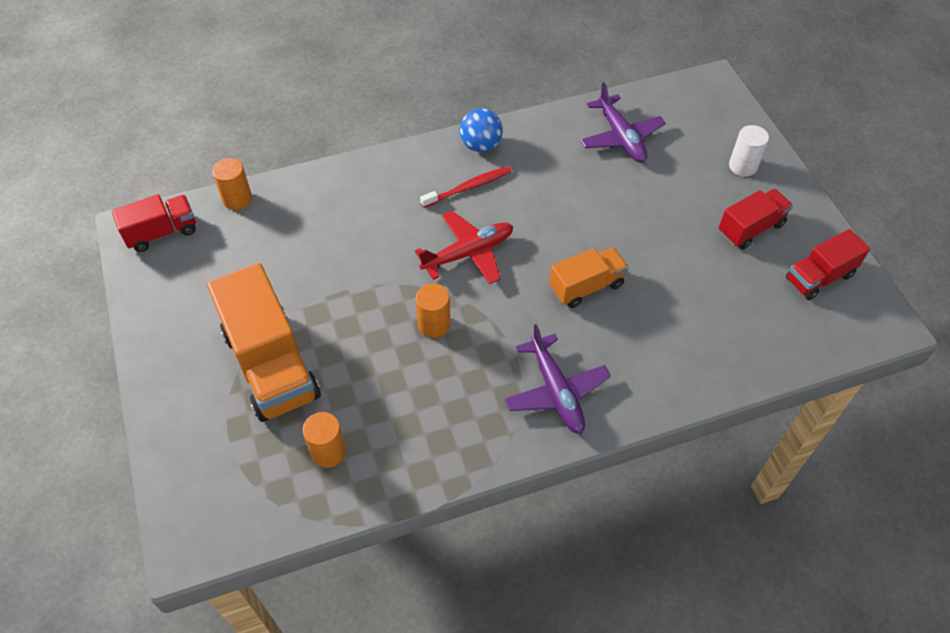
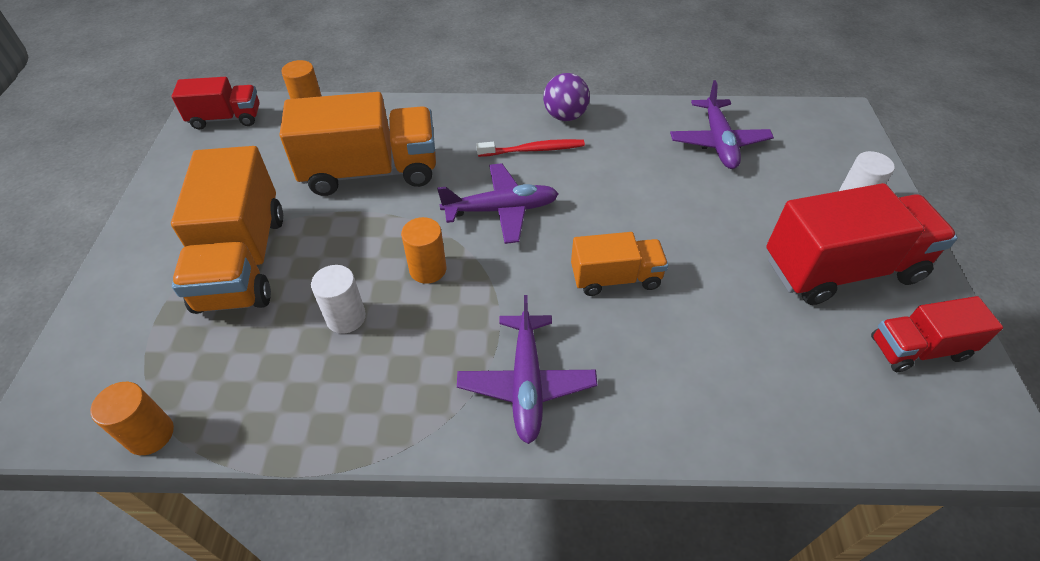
camera: 20 degrees right, 5 degrees down
orange cylinder [303,412,346,468] -> orange cylinder moved to [90,382,174,455]
red plane [415,211,513,284] -> purple plane [437,163,559,244]
blue ball [459,108,503,152] -> purple ball [543,73,590,121]
red truck [719,189,793,249] -> red truck [766,183,958,305], size x1.77
none -> orange truck [280,92,436,196]
none -> white cylinder [311,265,366,334]

